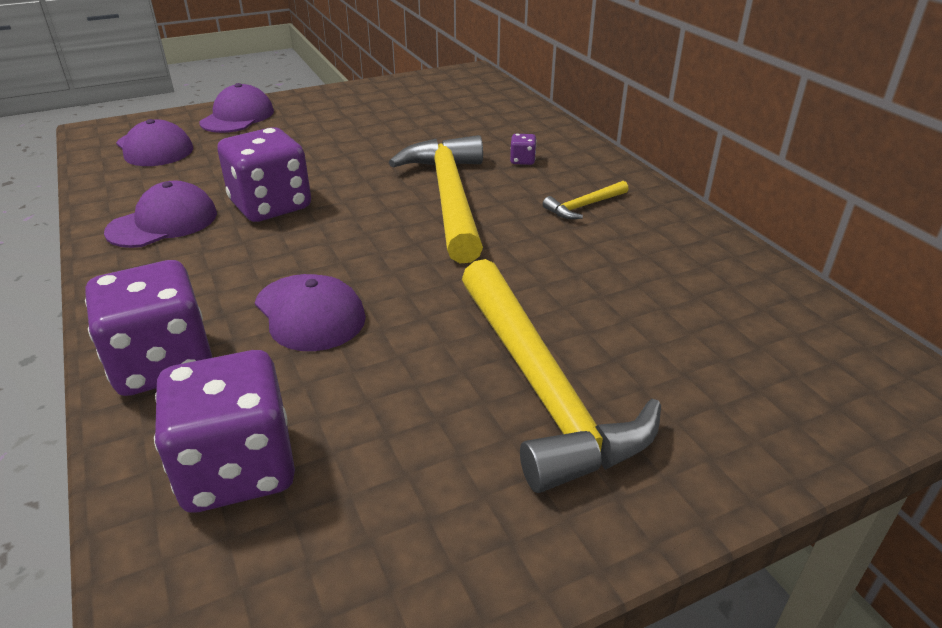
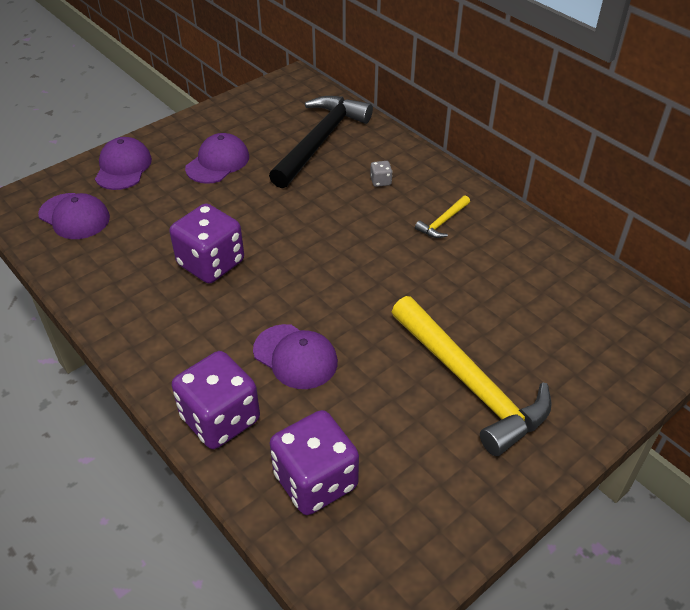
camera: 15 degrees left, 10 degrees up
purple cap [104,180,217,248] -> purple cap moved to [185,133,249,184]
yellow hammer [389,135,483,263] -> none
purple dice [510,134,537,165] -> grey dice [370,161,392,187]
none -> black hammer [269,96,373,188]

